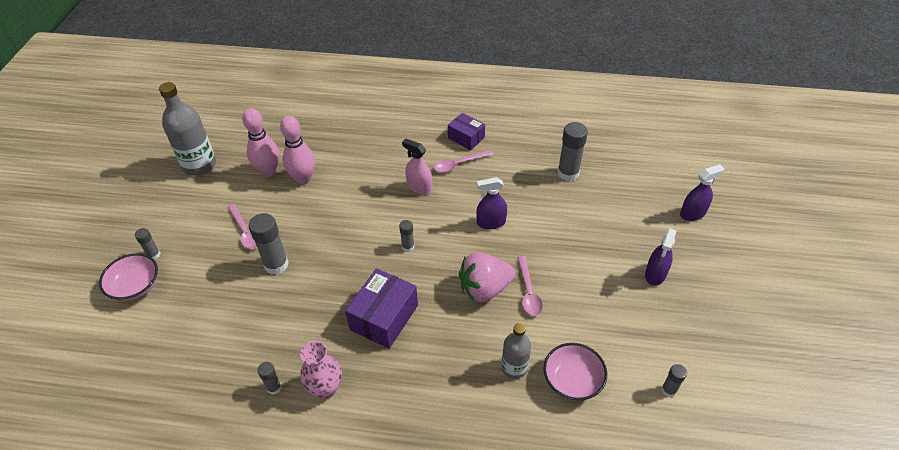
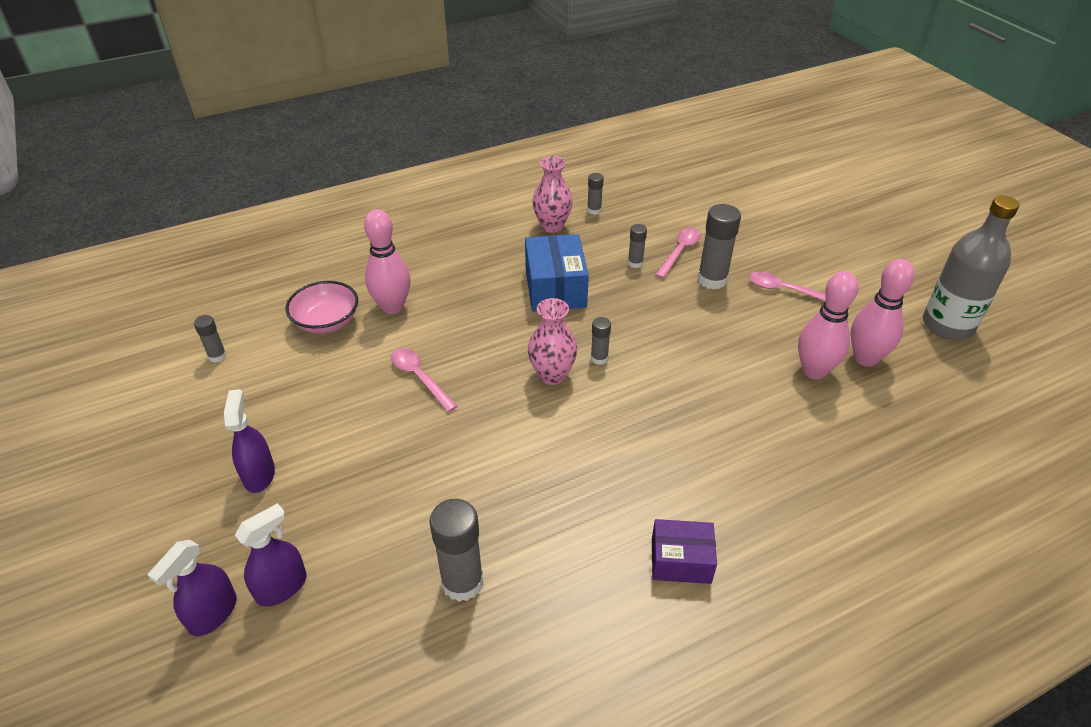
camera: 145 degrees right, 5 degrees down
pink bowl [99,253,158,301] -> none
grey glue stick [135,228,160,260] -> grey glue stick moved to [628,224,647,268]
purple box [345,268,418,349] -> blue box [525,234,589,312]
pink spray bottle [402,139,432,195] -> none
pink spoon [434,150,493,173] -> pink spoon moved to [655,228,701,279]
pink strawberry [459,252,516,303] -> none
purple spray bottle [476,177,507,229] -> purple spray bottle moved to [235,503,307,607]
grey bottle [501,323,531,379] -> pink bowling pin [364,209,411,314]
none -> pink vase [528,298,577,385]

